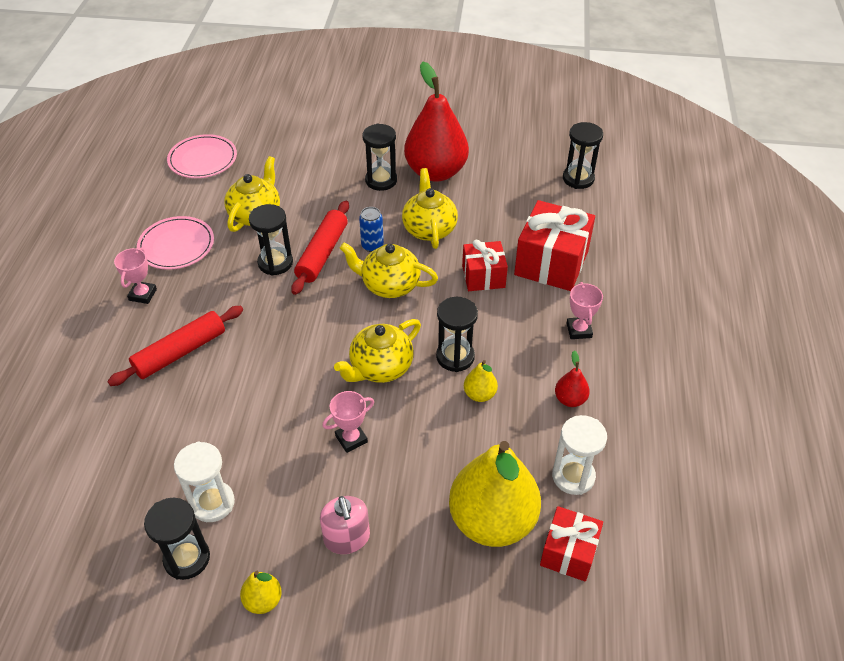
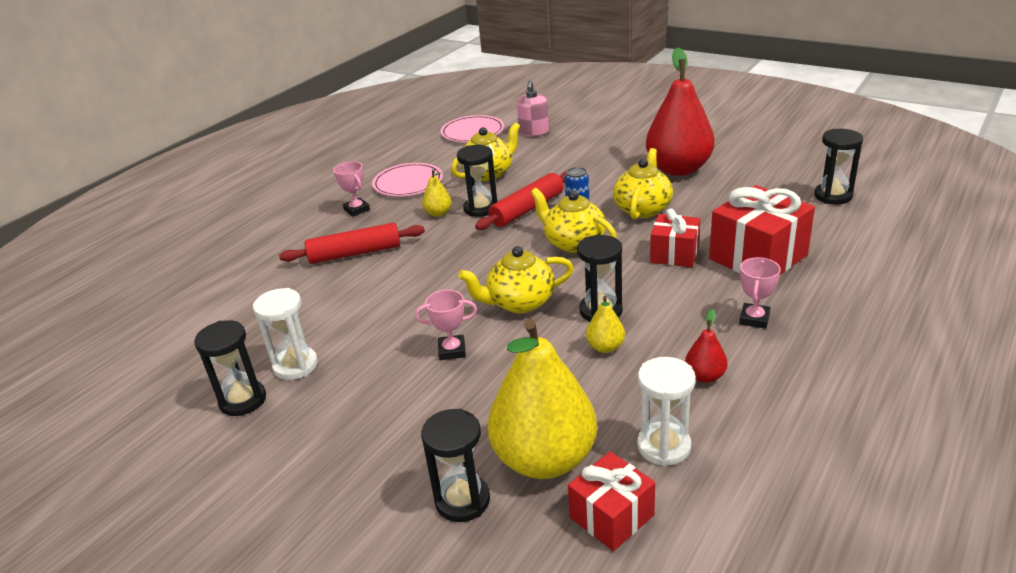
camera: 30 degrees right, 15 degrees down
pink trophy [114,247,157,304] -> pink trophy turned 75 degrees counterclockwise [333,161,370,217]
yellow pear [240,571,282,614] -> yellow pear moved to [422,169,452,217]
pink soap dispenser [320,496,370,554] -> pink soap dispenser moved to [517,80,549,136]
black hourglass [362,123,397,191] -> black hourglass moved to [421,409,490,522]

